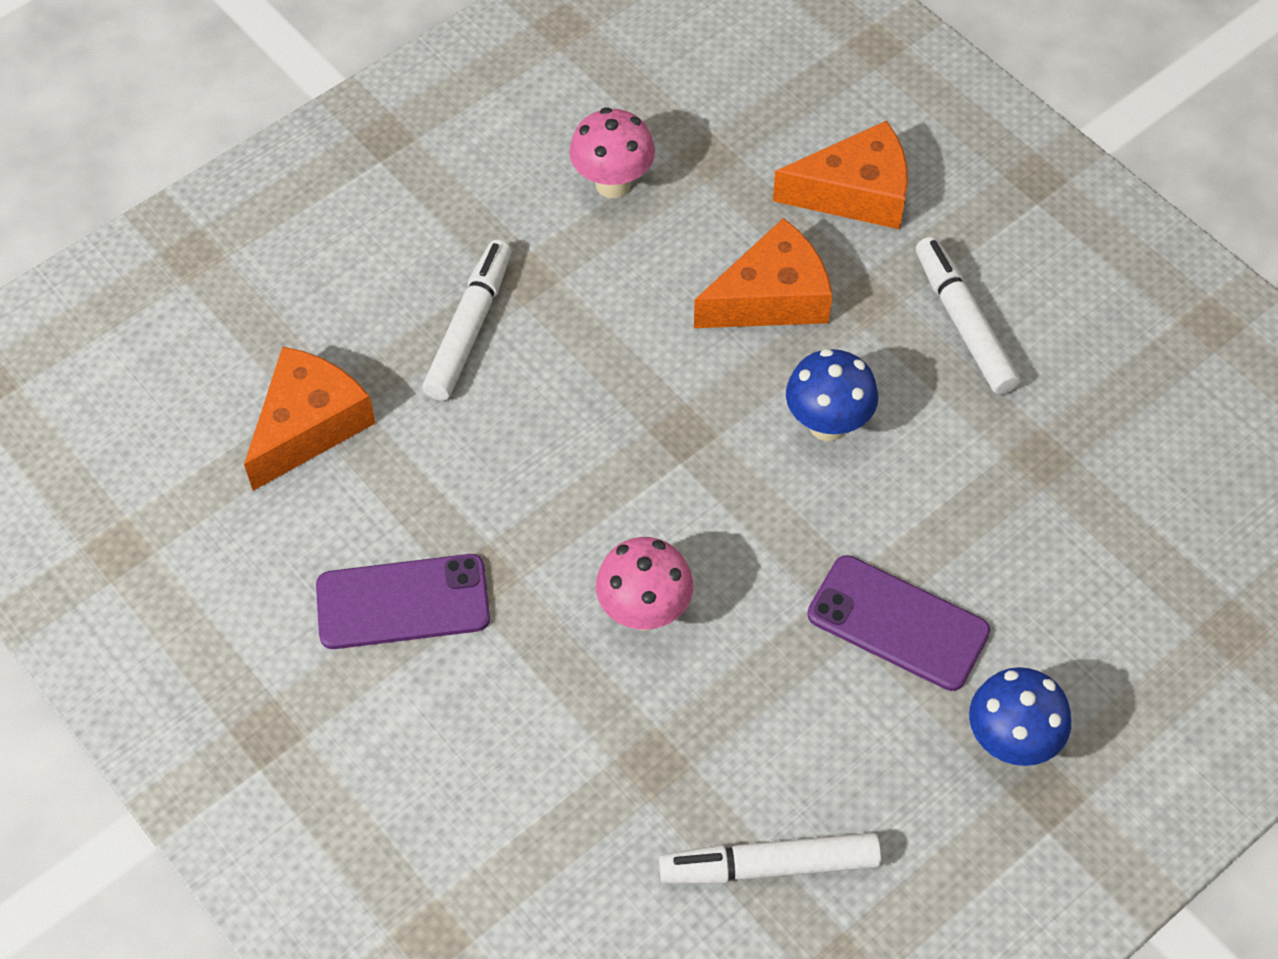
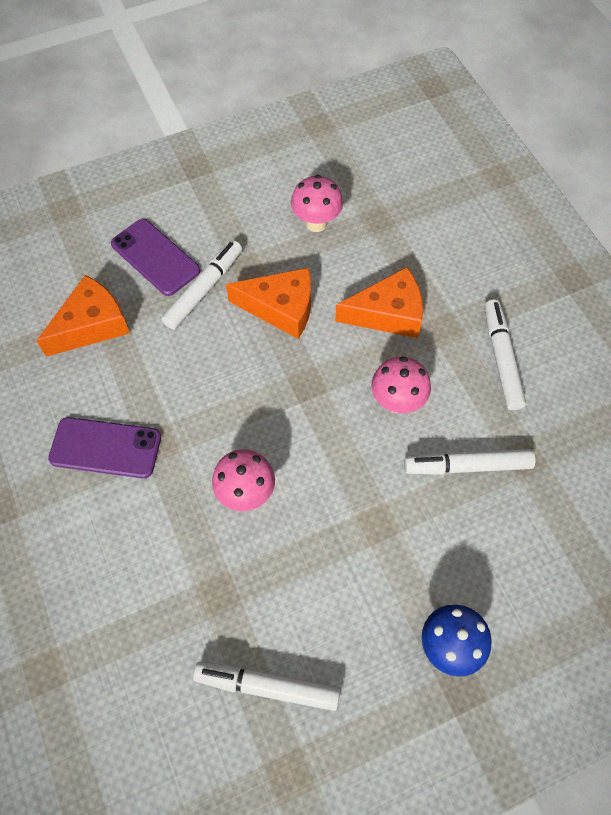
camera: 15 degrees right, 5 degrees up
orange cheese [773,121,908,229] -> orange cheese moved to [226,268,311,339]
blue mushroom [786,349,878,441] -> pink mushroom [371,356,431,413]
purple phone [807,555,990,691] -> purple phone moved to [111,219,200,296]
none -> white marker [404,449,536,475]

